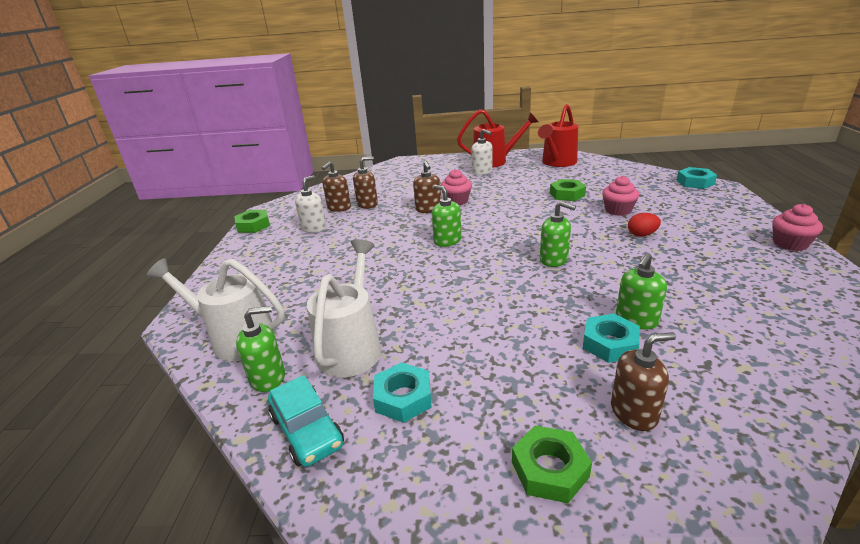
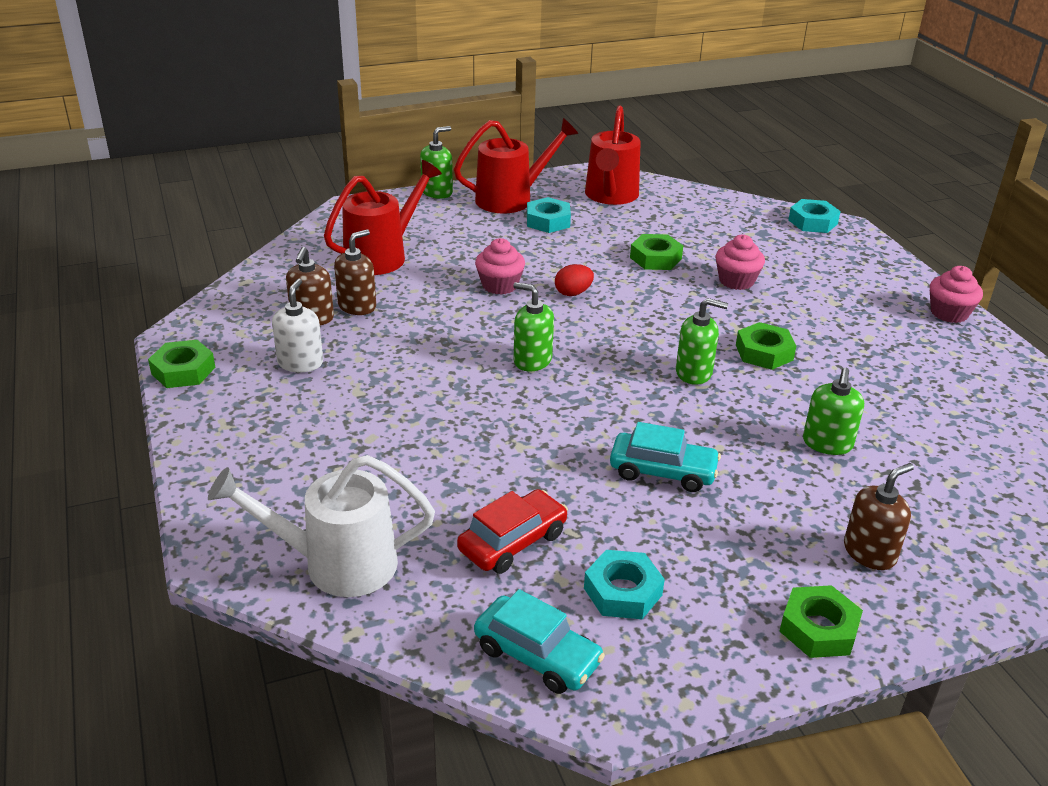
camera: 25 degrees left, 5 degrees up
green soap dispenser [236,306,285,392] -> green soap dispenser moved to [420,126,453,199]
white watering can [307,239,381,377] -> red car [457,489,568,574]
brown soap dispenser [413,161,441,213] -> none
white soap dispenser [471,129,492,175] -> none
turquoise nut [583,314,640,363] -> turquoise nut moved to [527,197,571,233]
red egg [628,213,661,236] -> red egg moved to [555,264,594,296]
none -> red watering can [324,160,442,275]
none -> turquoise car [610,422,721,492]
none -> green nut [736,322,796,370]

